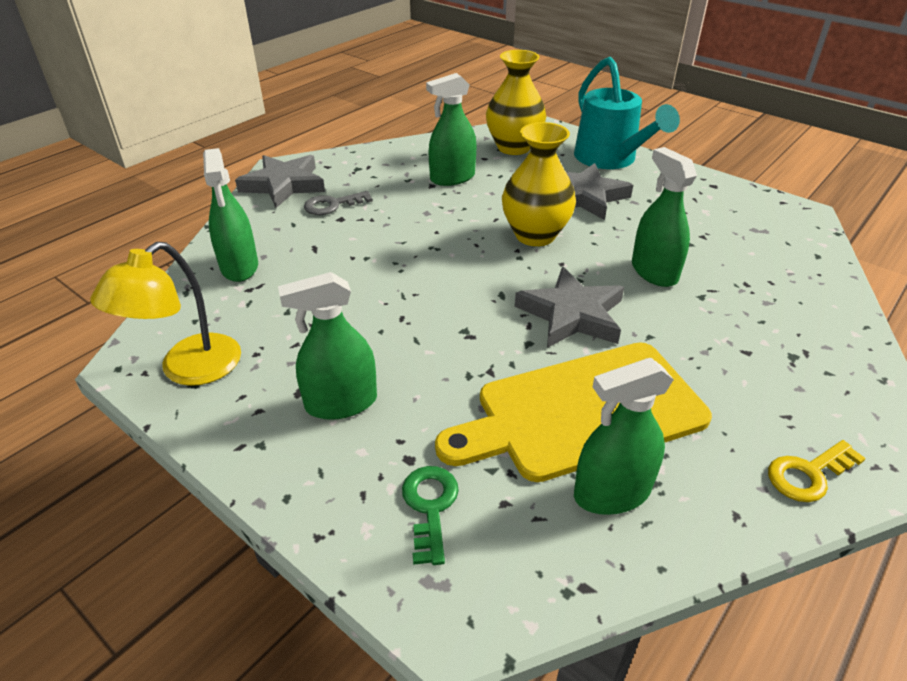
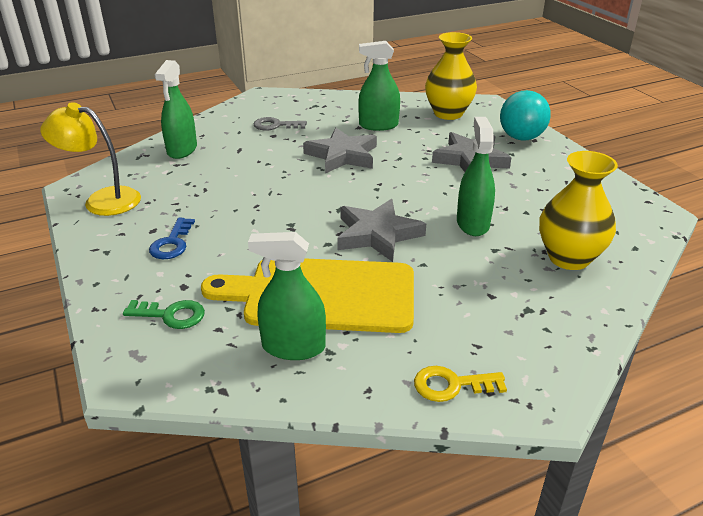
camera: 25 degrees right, 5 degrees down
yellow lamp [90,242,241,386] -> yellow lamp turned 45 degrees clockwise [40,102,141,216]
grey star [235,155,325,208] -> grey star moved to [303,128,377,173]
green spray bottle [278,272,377,420] -> blue key [149,218,195,259]
green key [402,466,459,565] -> green key turned 75 degrees clockwise [123,300,205,329]
yellow vase [502,122,576,246] -> yellow vase moved to [539,151,618,270]
turquoise watering can [574,57,680,169] -> turquoise ball [500,90,551,141]

